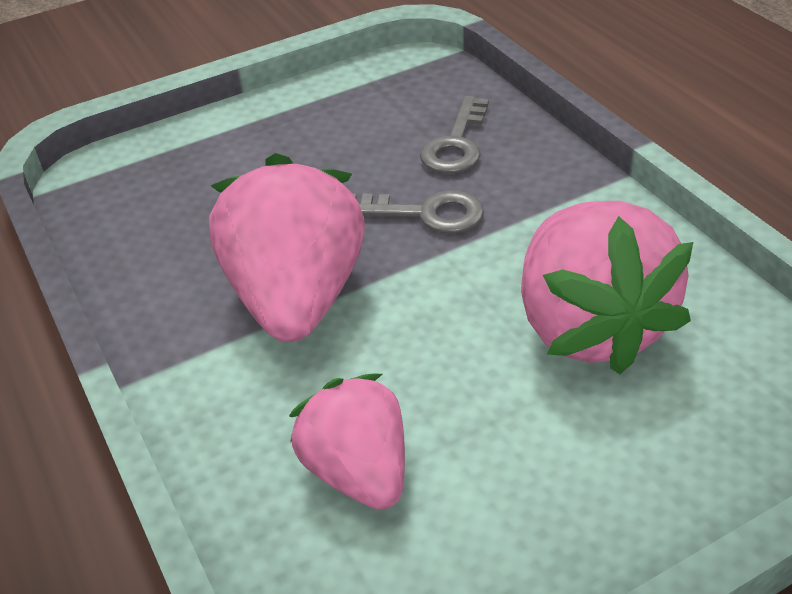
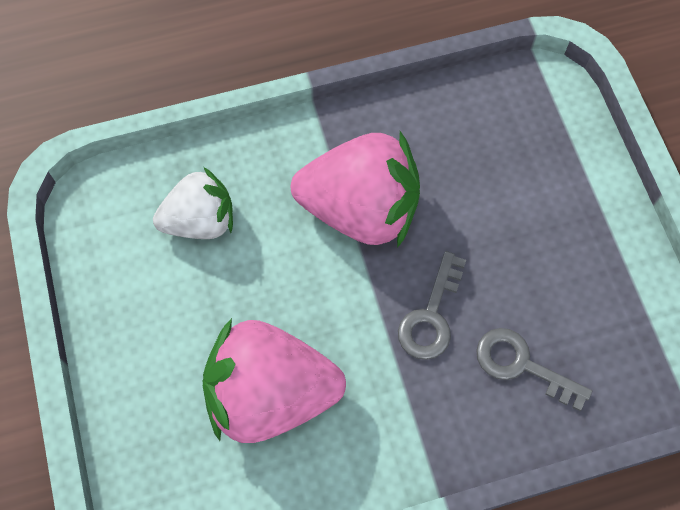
camera: 100 degrees right, 25 degrees up
pink strawberry [289,374,405,510] -> white strawberry [153,167,233,239]

